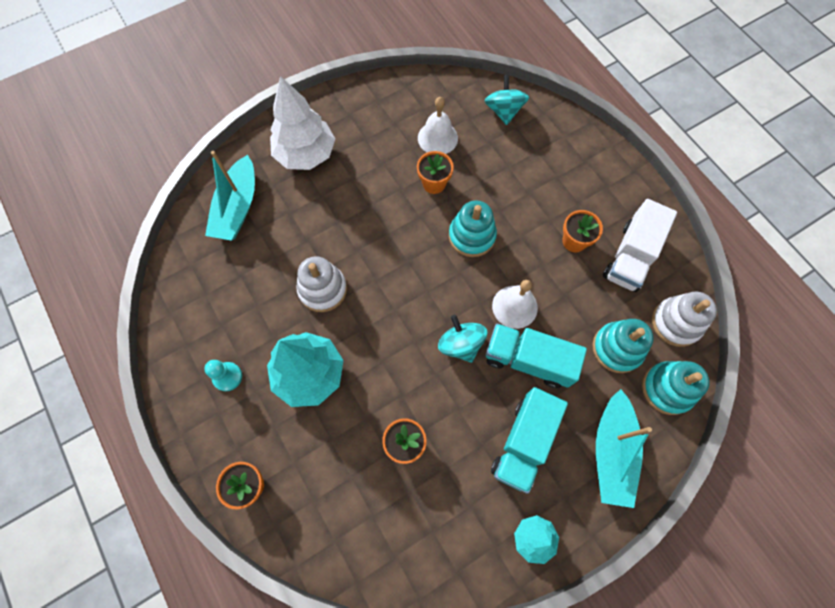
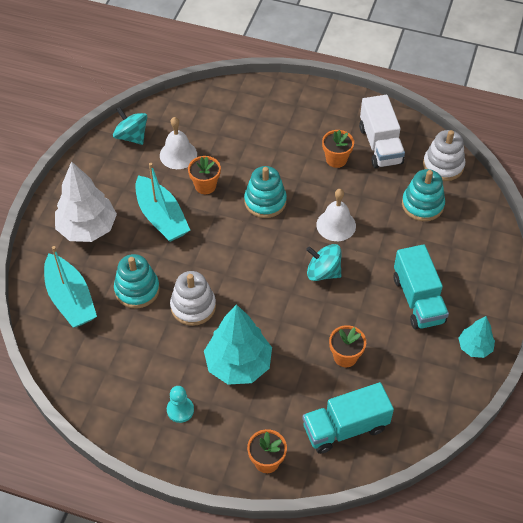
camera: 40 degrees left, 15 degrees down
turquoise spinning top [484,74,529,125] -> turquoise spinning top moved to [113,107,147,145]
turquoise truck [486,324,587,388] -> turquoise truck moved to [303,382,394,454]
turquoise boat [596,389,652,508] -> turquoise boat moved to [135,163,190,242]
turquoise stacking toy [642,361,710,415] -> turquoise stacking toy moved to [114,254,160,309]

